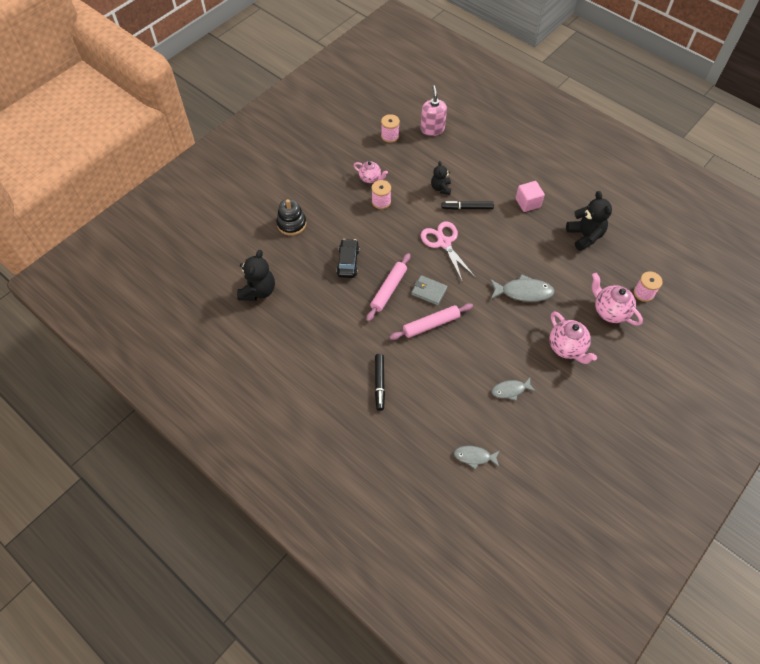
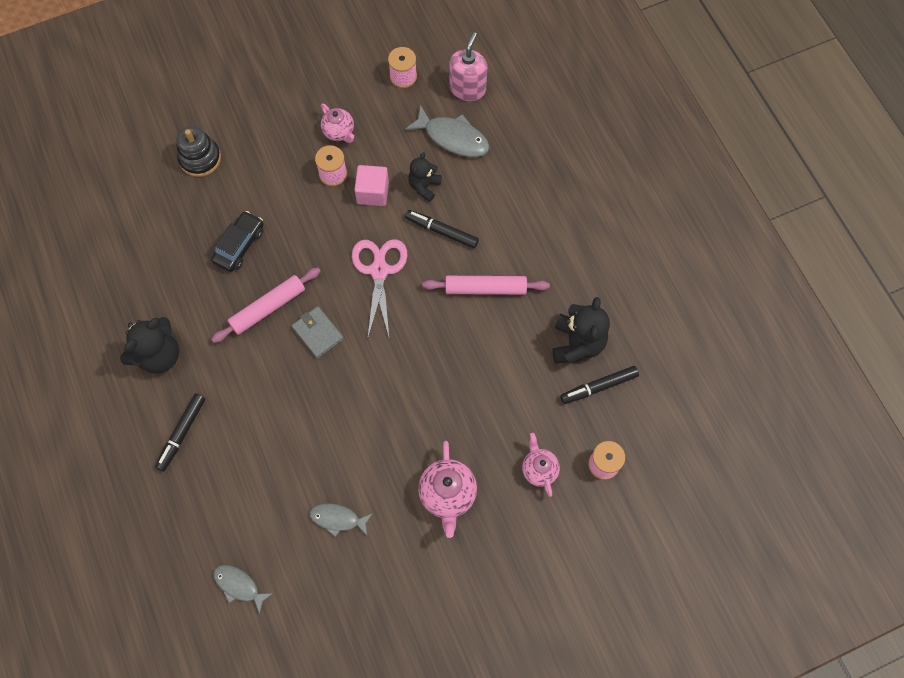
camera: 25 degrees right, 10 degrees up
black teddy bear [237,250,275,301] -> black teddy bear moved to [120,317,179,374]
pink rolling pin [390,303,473,340] -> pink rolling pin moved to [422,276,550,295]
grey fish [490,274,555,302] -> grey fish moved to [405,105,490,157]
pink cube [516,181,545,212] -> pink cube moved to [354,165,389,206]
pink teapot [592,273,643,326] -> pink teapot [522,433,560,497], size x0.65
none -> black marker [560,366,639,404]

